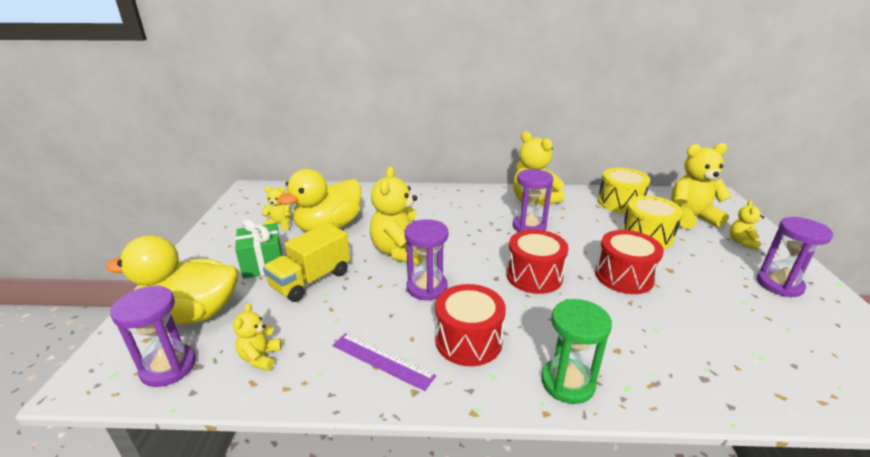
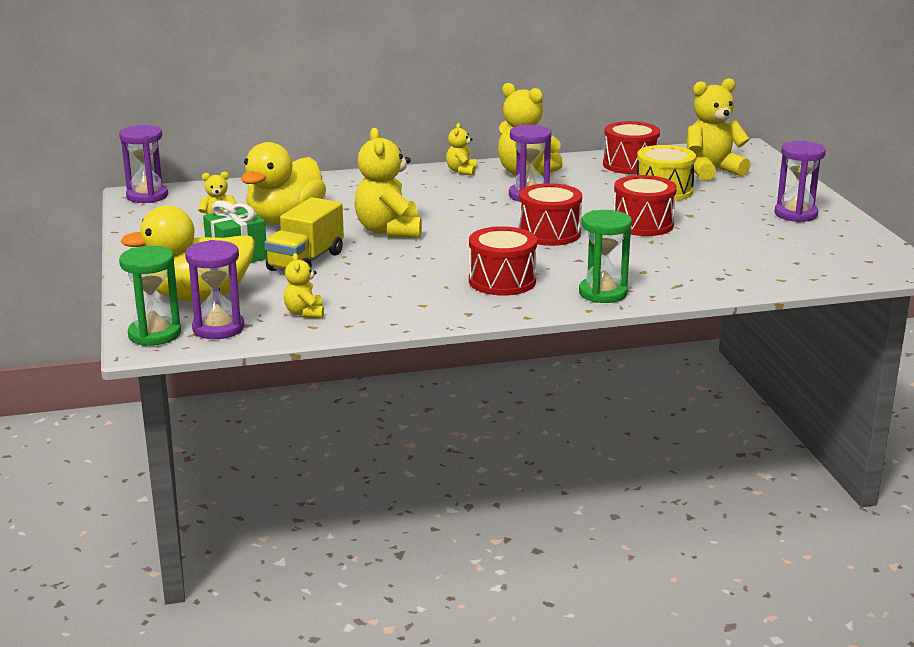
camera: 15 degrees left, 5 degrees down
purple ruler [332,333,436,391] -> none
purple hourglass [405,219,448,301] -> purple hourglass moved to [119,125,168,203]
yellow drum [598,168,650,214] -> red drum [603,121,660,174]
yellow teddy bear [730,200,764,250] -> yellow teddy bear moved to [446,123,477,176]
none -> green hourglass [119,246,181,346]

